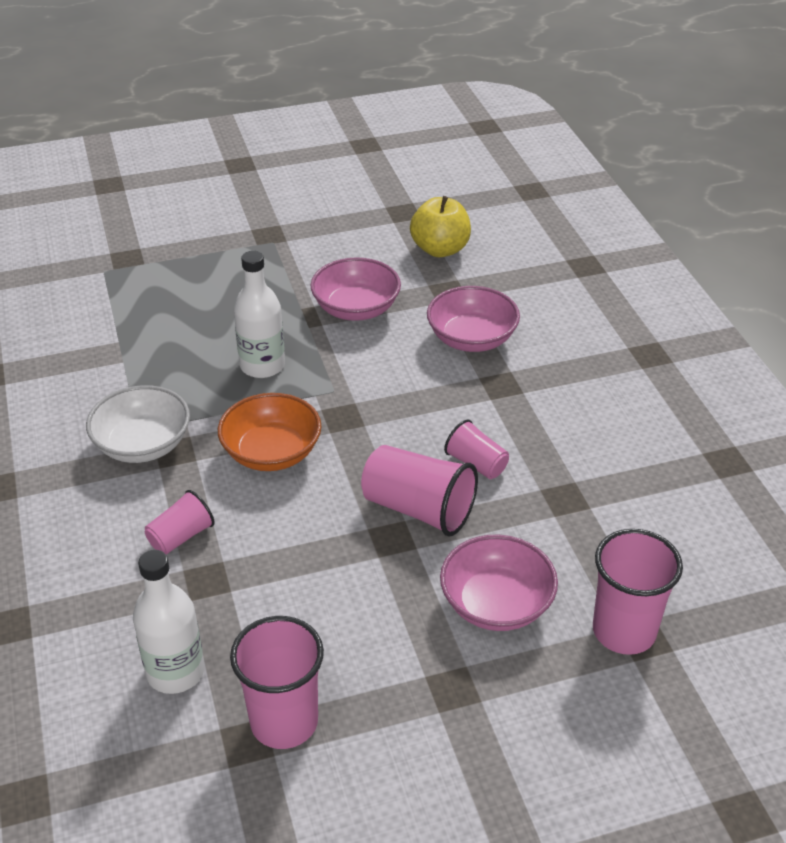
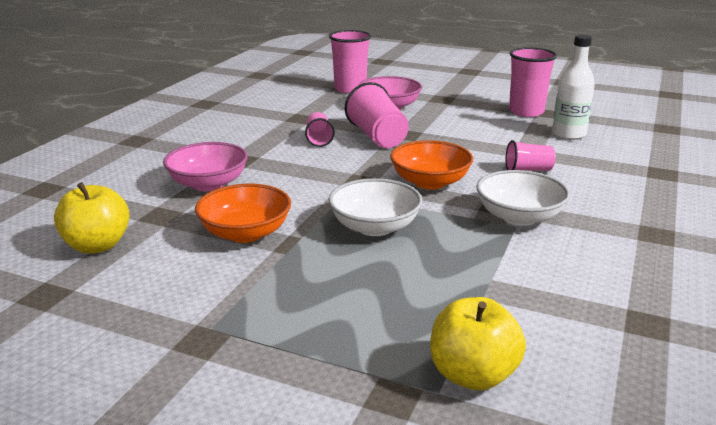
camera: 140 degrees left, 15 degrees down
white bottle [234,251,285,378] -> white bowl [328,178,422,236]
pink bowl [310,257,401,321] -> orange bowl [195,184,291,243]
none -> yellow apple [430,297,526,390]

